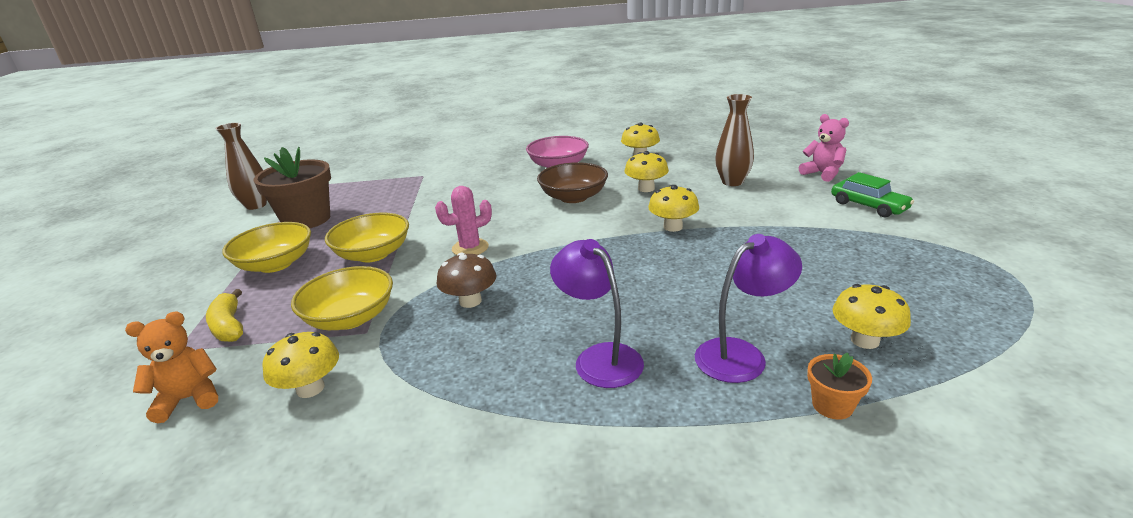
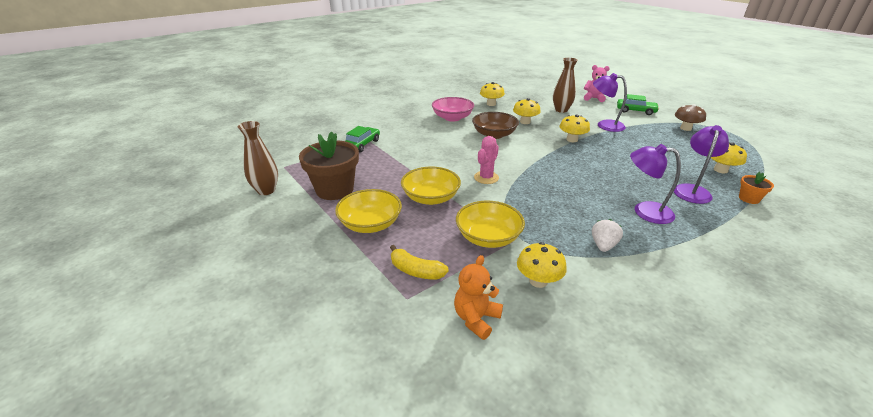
camera: 35 degrees left, 5 degrees up
brown mushroom [437,253,496,308] -> brown mushroom moved to [675,104,706,131]
none -> green car [345,126,380,152]
none -> white strawberry [592,219,623,252]
none -> purple lamp [593,73,627,132]

